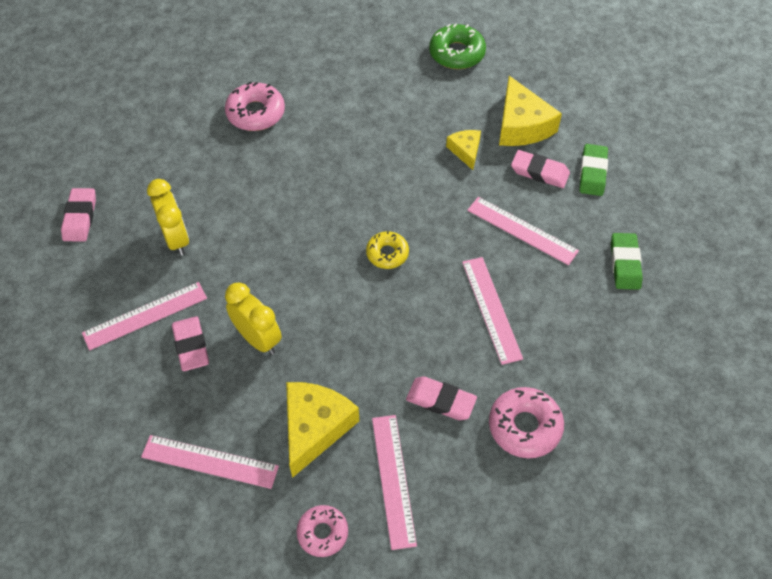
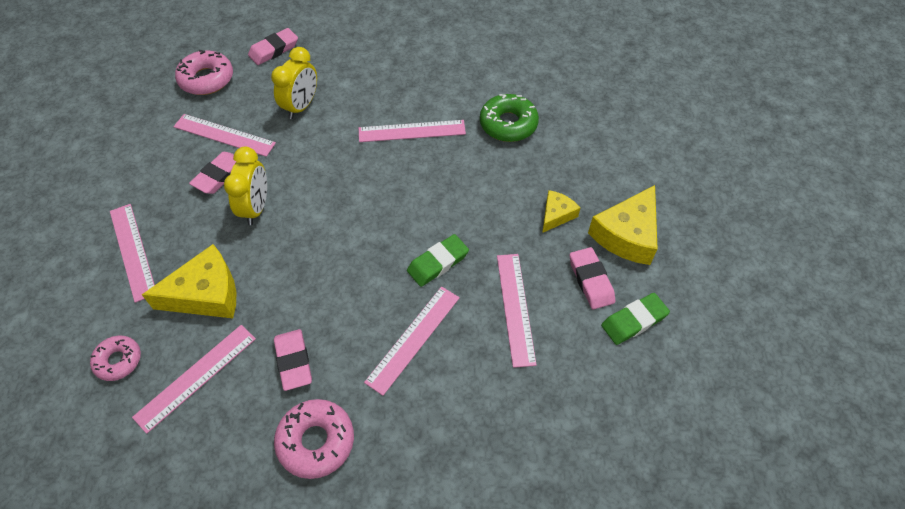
camera: 50 degrees right, 0 degrees up
pink donut [225,82,285,131] -> pink donut moved to [175,50,233,95]
yellow donut [366,231,409,269] -> none
green donut [429,24,486,69] -> green donut moved to [480,94,539,142]
green eraser [611,233,643,290] -> green eraser moved to [407,234,469,287]
none -> pink ruler [359,120,466,142]

